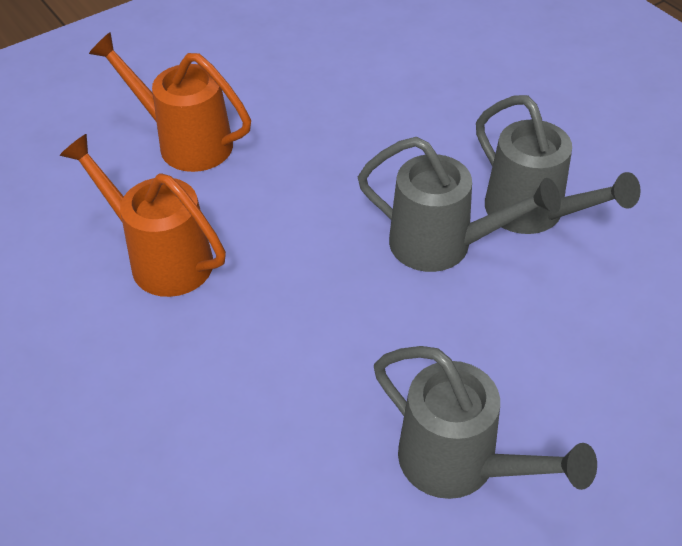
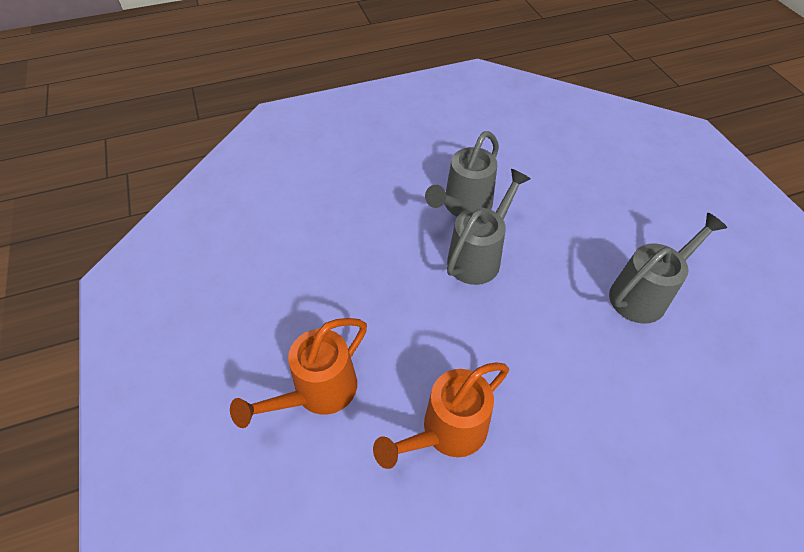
camera: 75 degrees left, 5 degrees up
grey watering can [476,95,641,234] -> grey watering can turned 150 degrees clockwise [425,131,499,217]

